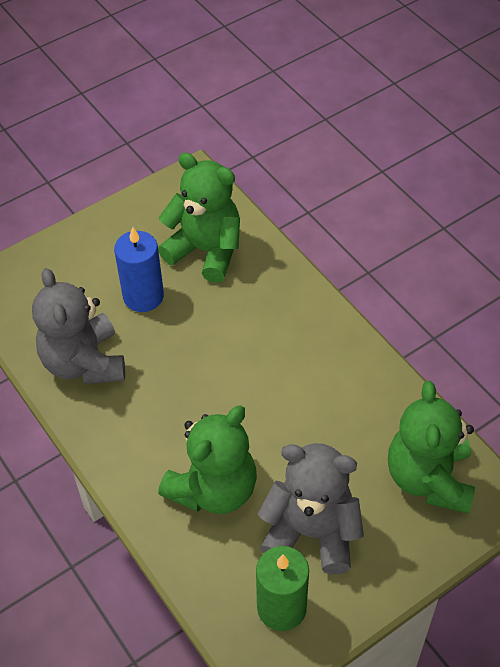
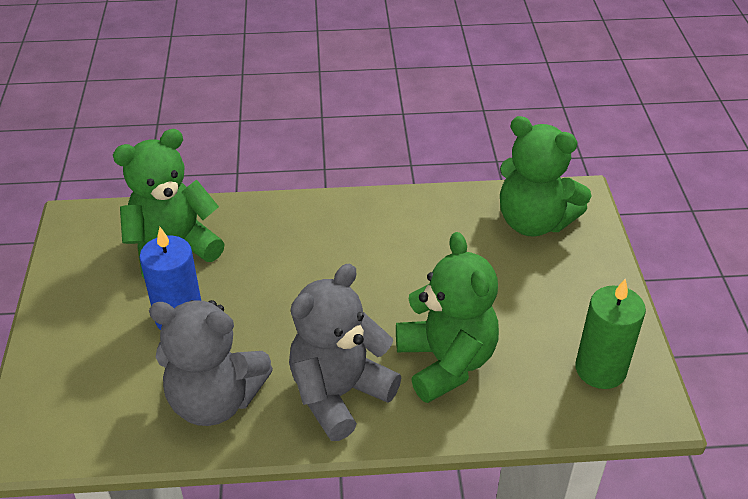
camera: 60 degrees left, 10 degrees down
grey teddy bear [257,443,364,574] -> grey teddy bear moved to [289,264,401,441]

